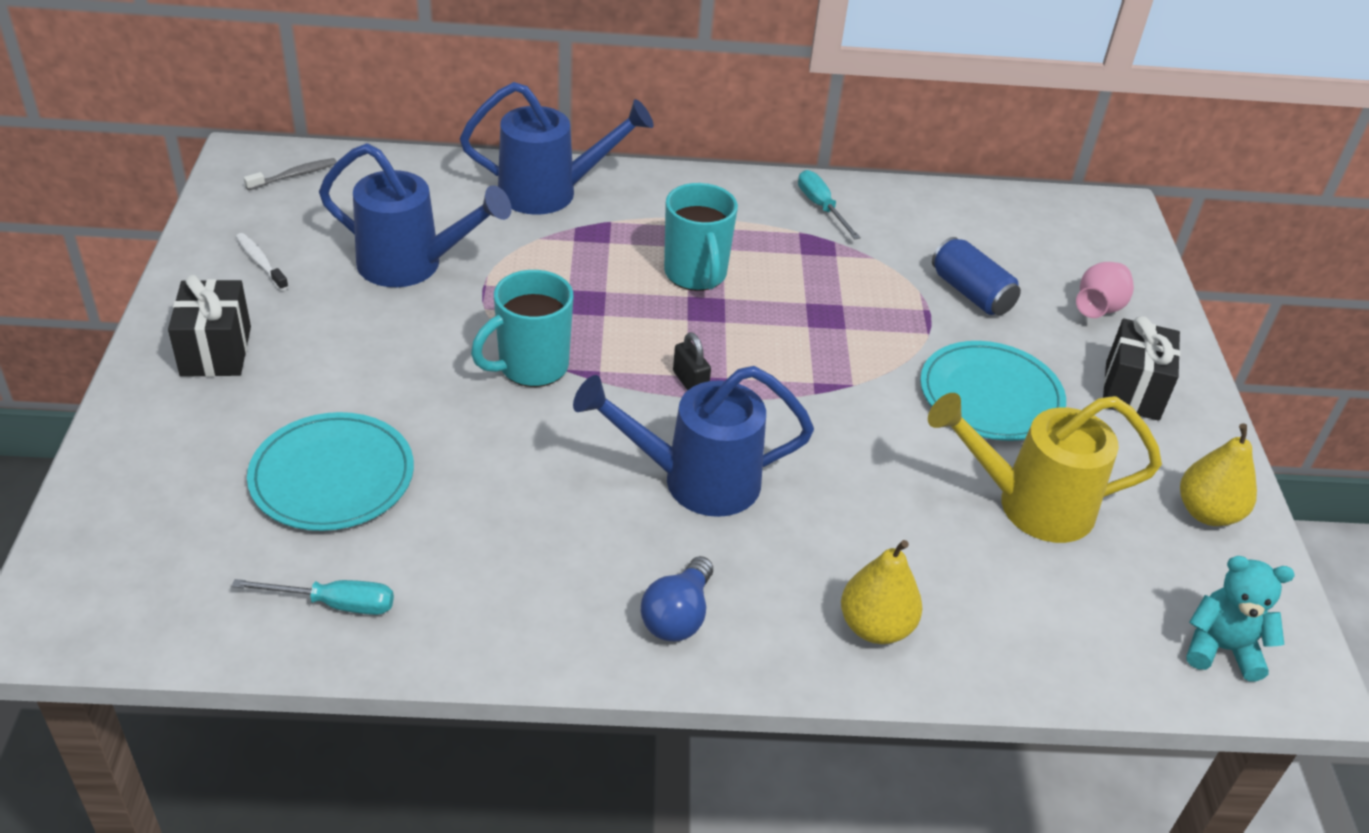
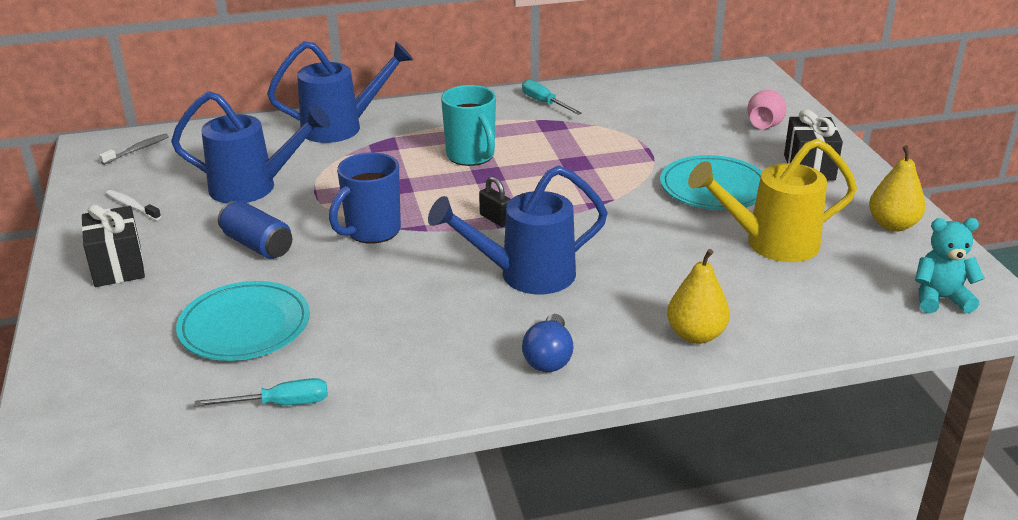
camera: 10 degrees left, 10 degrees down
turquoise mug [471,270,573,387] -> blue mug [329,152,401,244]
blue can [932,237,1021,315] -> blue can moved to [218,201,292,259]

